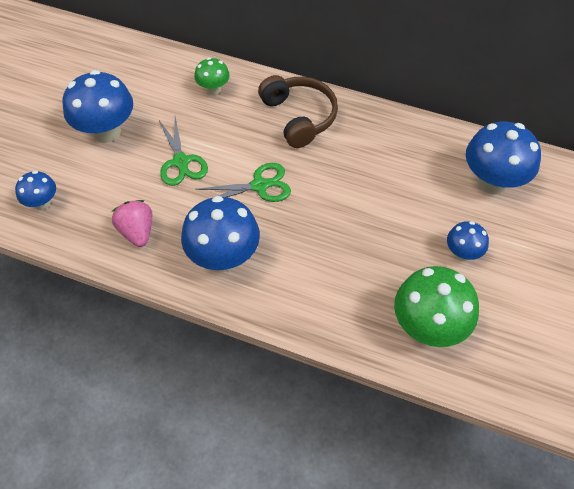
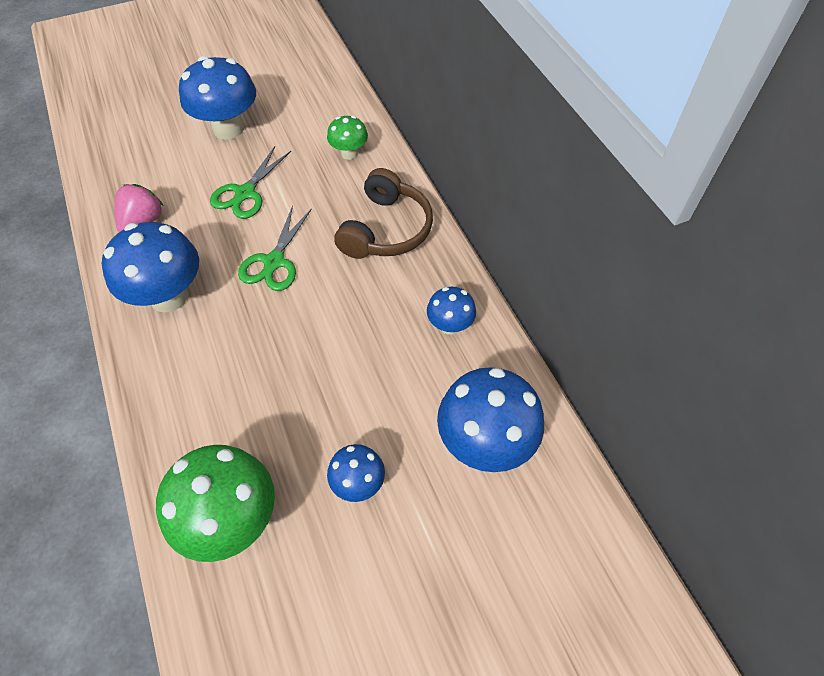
camera: 45 degrees right, 0 degrees up
blue mushroom [15,171,56,210] -> blue mushroom moved to [427,287,476,335]
green scissors [196,163,291,202] -> green scissors turned 75 degrees clockwise [238,205,312,291]

